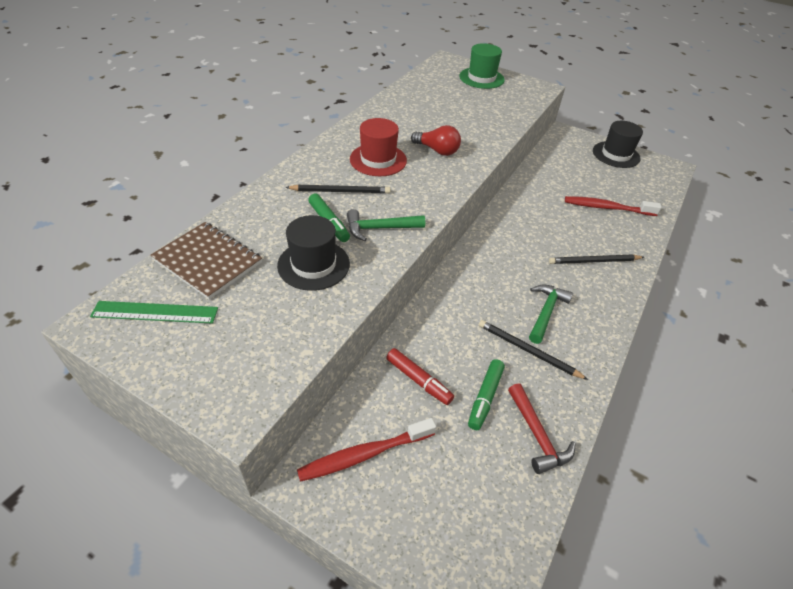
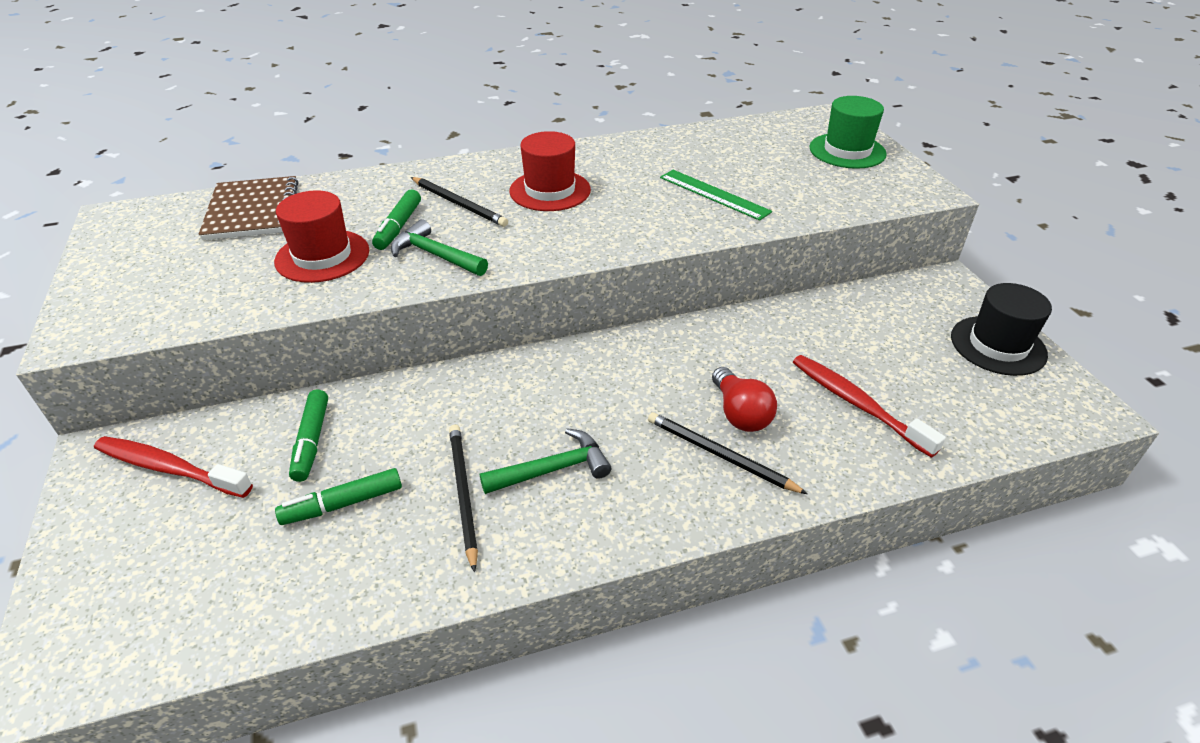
camera: 45 degrees right, 5 degrees down
green ruler [90,301,218,324] -> green ruler moved to [660,170,772,221]
black hat [277,215,350,291] -> red hat [274,190,369,283]
red marker [386,348,454,405] -> green marker [289,389,328,482]
red light bulb [411,125,461,156] -> red light bulb moved to [712,367,777,432]
red hammer [508,383,576,474] -> none

